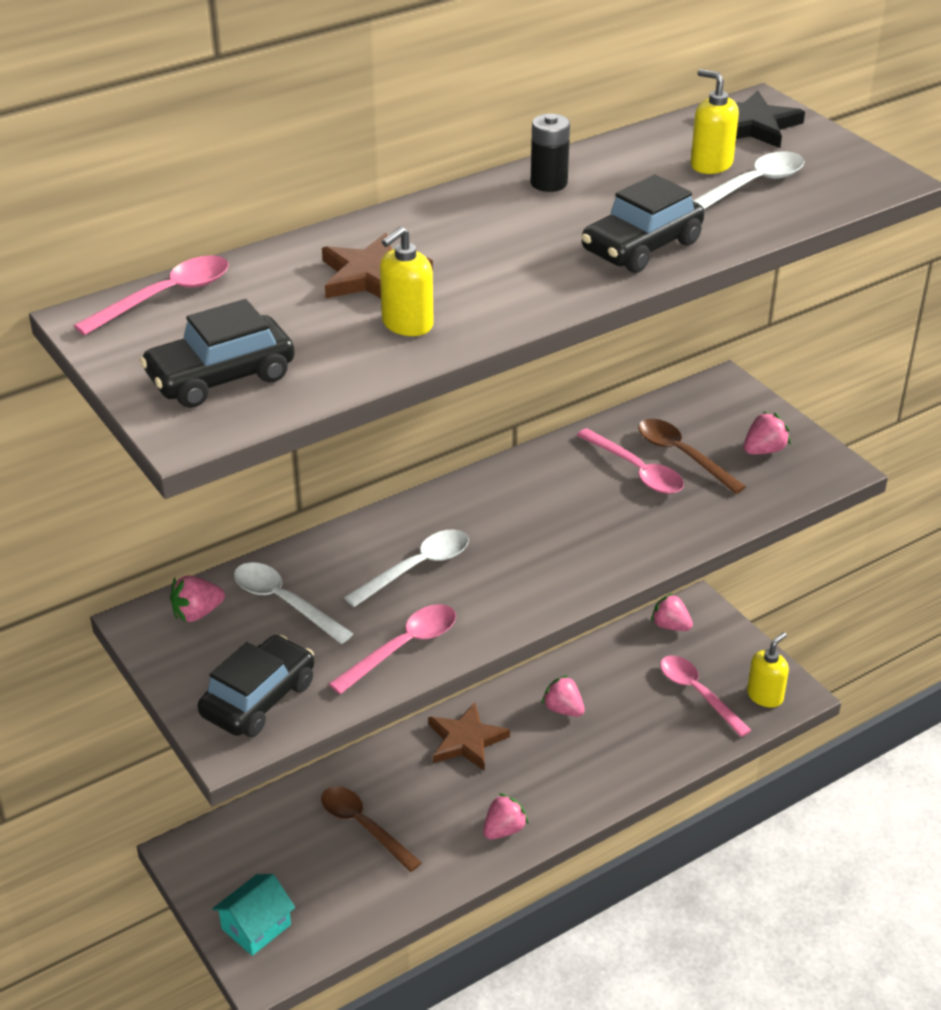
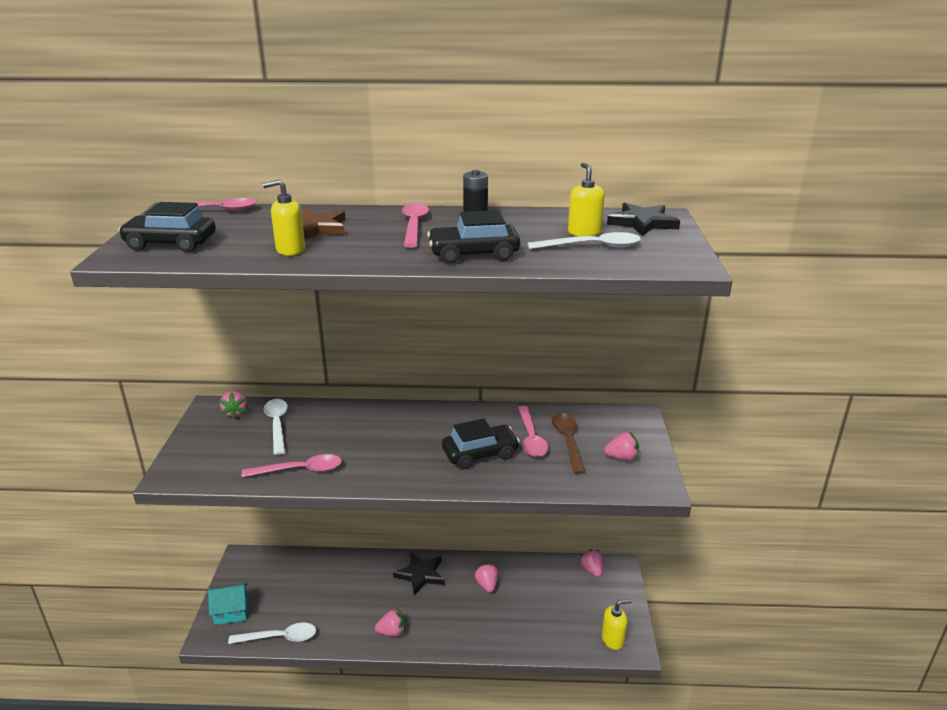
camera: 35 degrees right, 10 degrees down
pink strawberry [170,575,225,622] -> pink strawberry turned 105 degrees counterclockwise [220,391,248,419]
black car [198,635,314,737] -> black car moved to [442,419,520,469]
brown spoon [321,786,422,872] -> none
white spoon [344,530,469,607] -> white spoon moved to [228,623,316,644]
brown star [428,702,510,771] -> black star [393,552,445,595]
pink spoon [660,656,752,737] -> pink spoon moved to [402,203,429,248]

